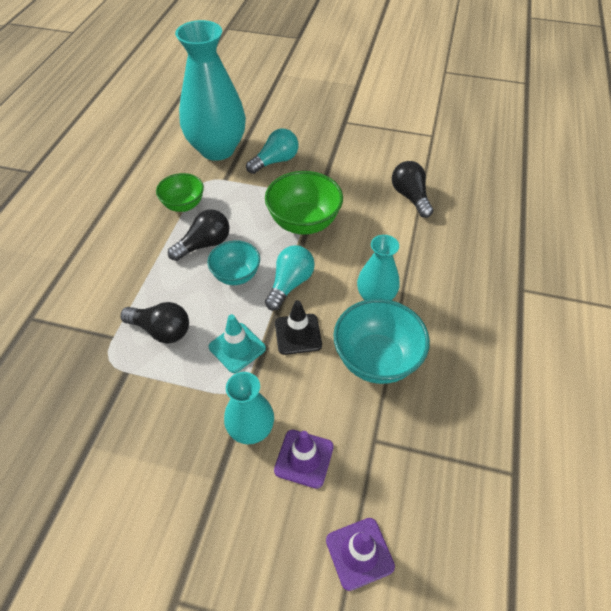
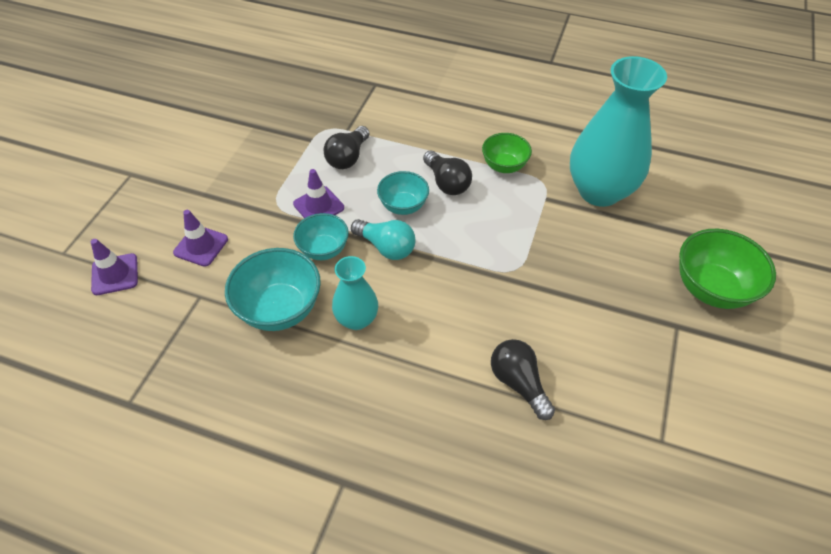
camera: 95 degrees right, 0 degrees up
turquoise traffic cone [208,314,266,373] -> purple traffic cone [293,169,344,218]
turquoise vase [224,372,274,444] -> none
turquoise light bulb [246,128,298,174] -> none
green bowl [265,171,343,235] -> green bowl moved to [679,229,776,309]
black traffic cone [275,300,322,355] -> turquoise bowl [293,213,349,260]
black light bulb [392,161,433,218] -> black light bulb turned 105 degrees counterclockwise [491,339,555,420]

